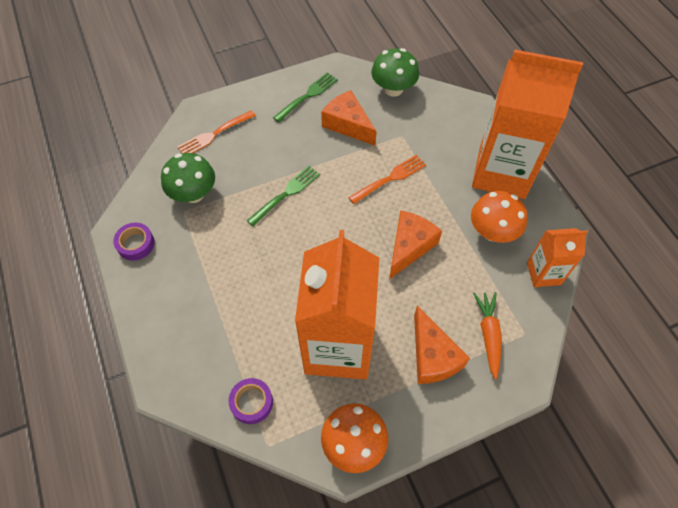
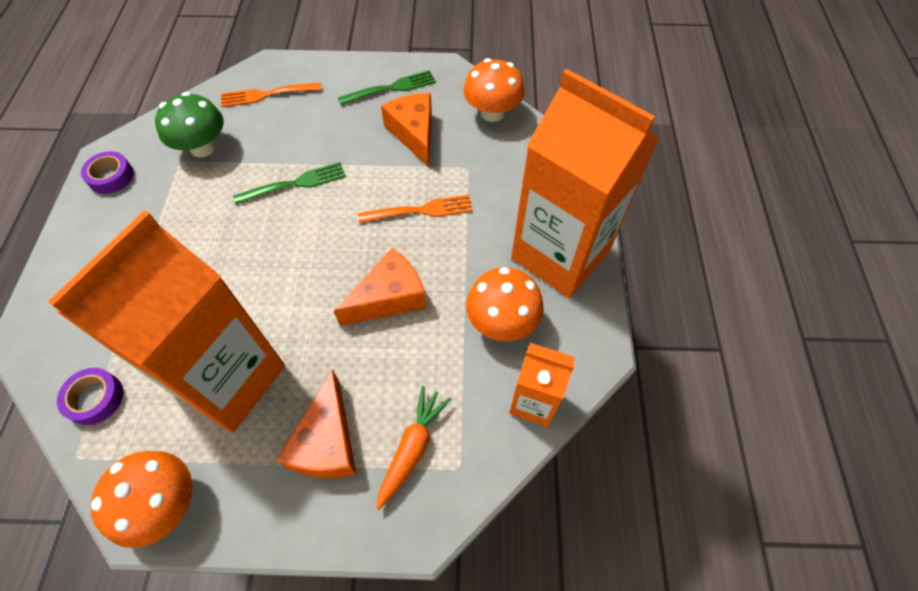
camera: 25 degrees right, 0 degrees up
green mushroom [371,48,419,96] -> orange mushroom [463,58,525,122]

